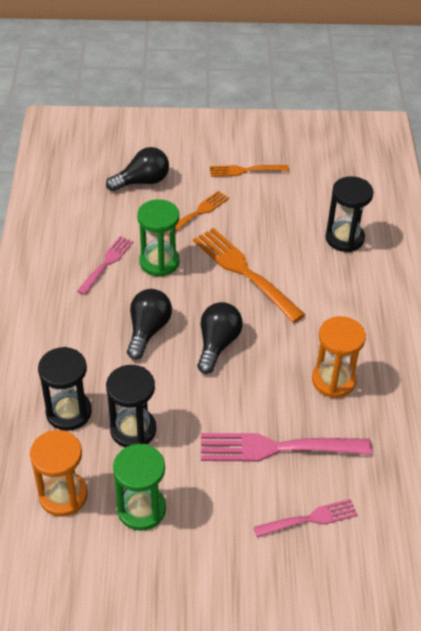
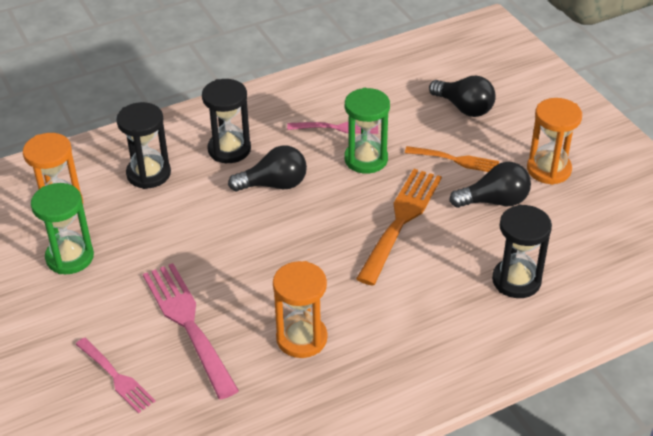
camera: 65 degrees right, 5 degrees down
black hourglass [106,365,156,448] -> black hourglass moved to [202,79,251,163]
black light bulb [197,302,243,374] -> black light bulb moved to [449,162,531,208]
orange fork [210,165,289,177] -> orange hourglass [527,98,582,185]

